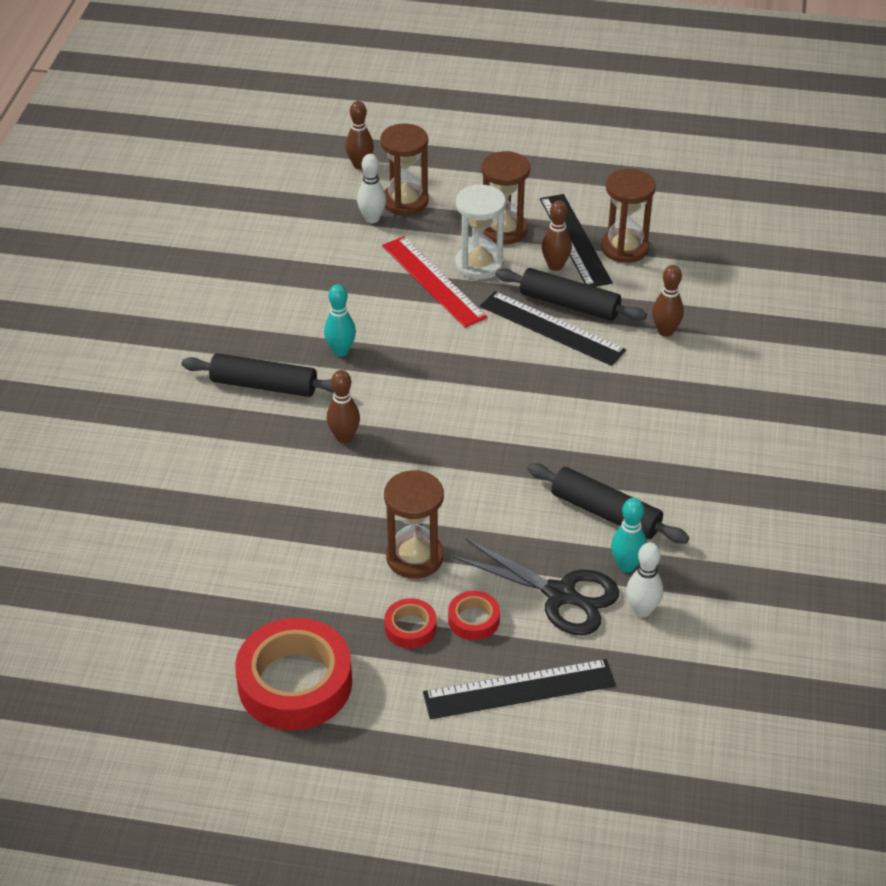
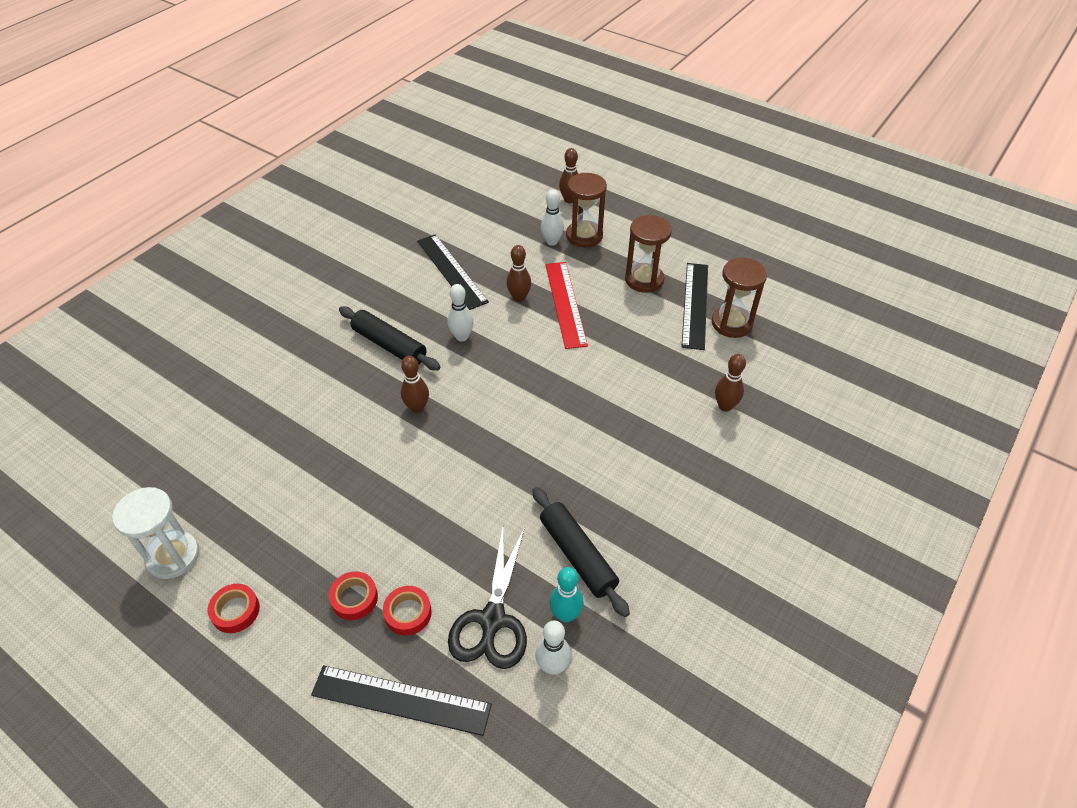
camera: 25 degrees right, 5 degrees up
red tape [235,618,352,730] -> red tape [208,584,260,633], size x0.47
turquoise bowling pin [324,284,356,356] -> white bowling pin [447,284,474,341]
brown hourglass [384,470,444,579] -> none
black scissors [453,539,619,636] -> black scissors turned 45 degrees clockwise [448,528,527,669]
white hourglass [455,184,506,280] -> white hourglass moved to [112,487,199,579]
black ruler [480,291,626,366] -> black ruler moved to [417,234,489,310]
black rolling pin [496,268,647,321] -> none
brown bowling pin [542,200,572,271] -> brown bowling pin moved to [507,245,531,302]

